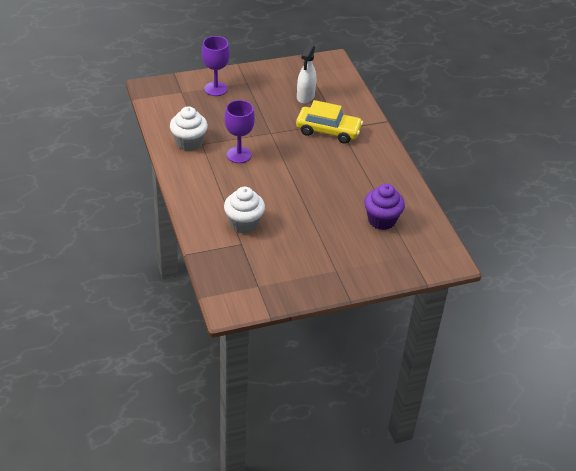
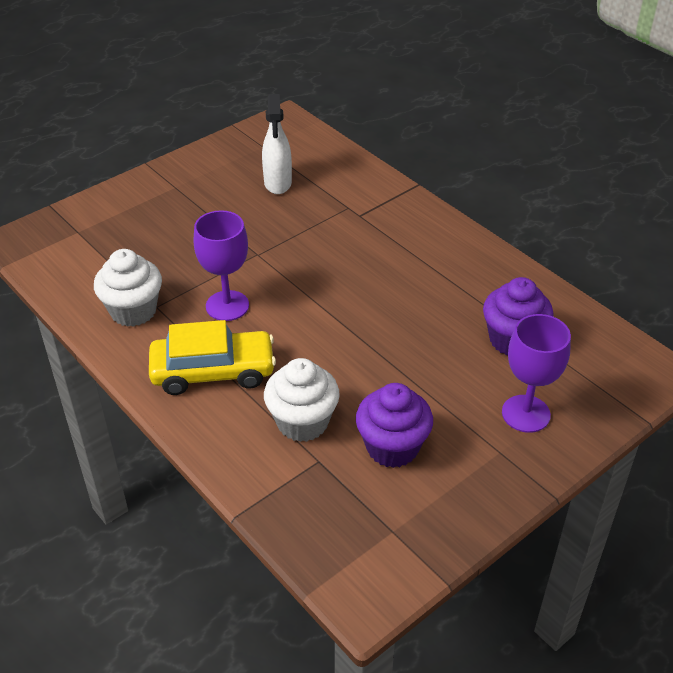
camera: 20 degrees left, 0 degrees up
purple goblet [202,36,230,96] -> purple goblet moved to [502,314,571,433]
yellow car [296,100,363,144] -> yellow car moved to [149,320,276,395]
none -> purple cupcake [356,383,433,468]

